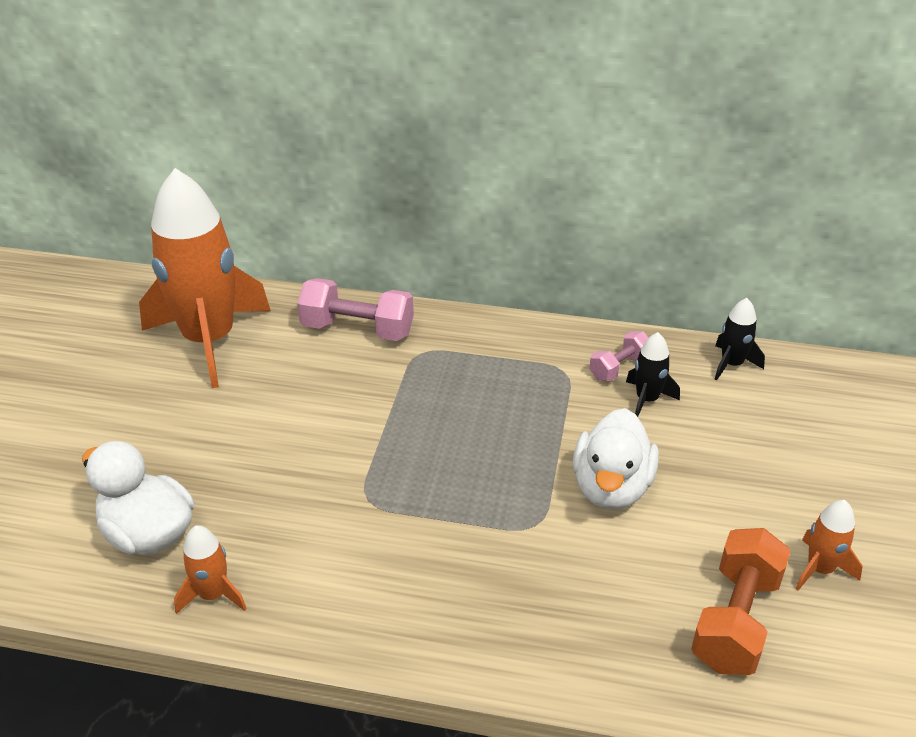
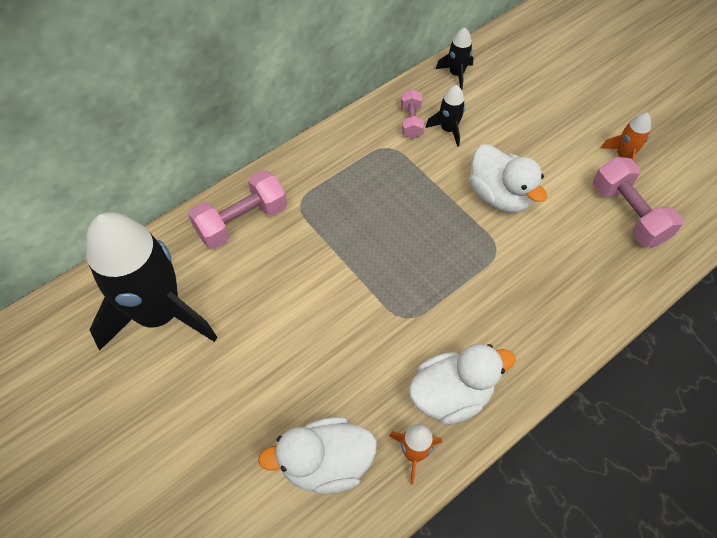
camera: 50 degrees left, 20 degrees up
orange rocket [139,168,271,388] -> black rocket [86,212,217,351]
orange dumbbell [691,528,791,675] -> pink dumbbell [593,157,683,247]
none -> white duck [409,344,516,425]

